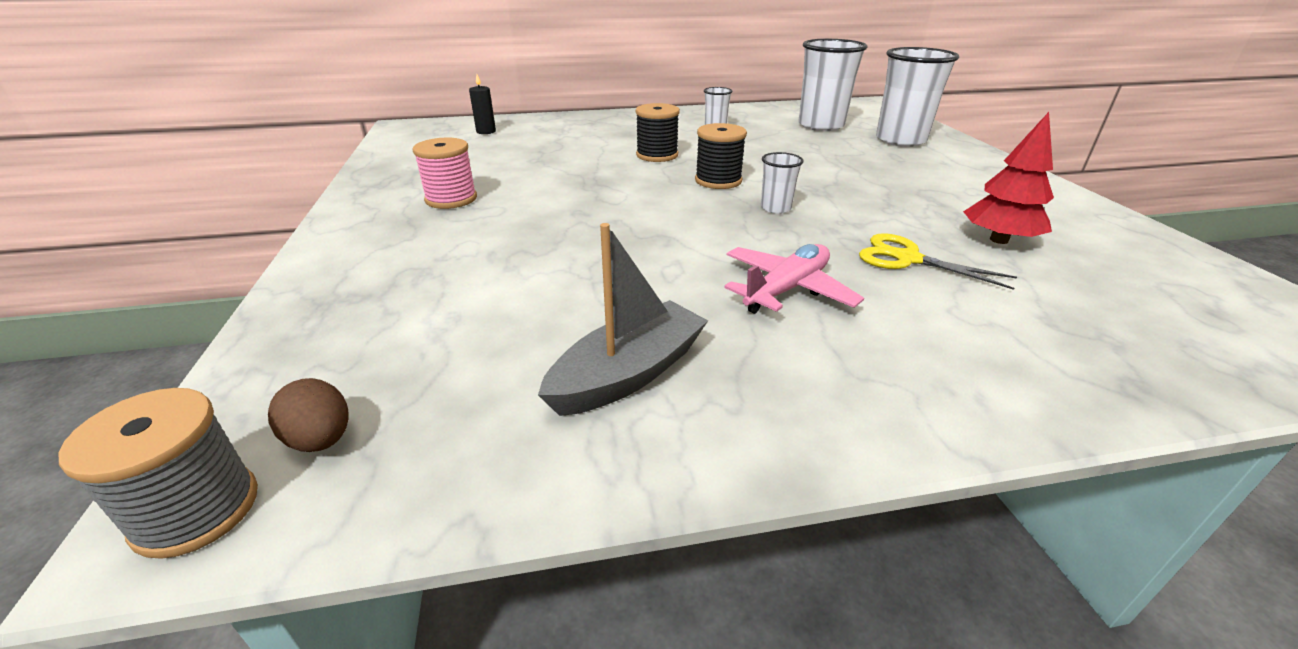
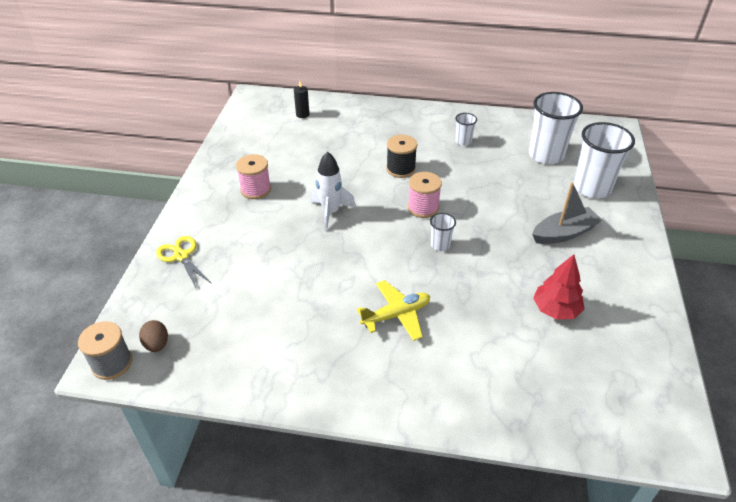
camera: 20 degrees right, 10 degrees up
grey boat [538,223,708,416] -> grey boat moved to [532,182,602,244]
black spool [695,123,747,189] -> pink spool [408,172,442,218]
pink plane [724,244,864,314] -> yellow plane [357,280,430,341]
yellow scissors [859,233,1017,290] -> yellow scissors moved to [156,236,212,290]
none -> white rocket [311,151,356,231]

